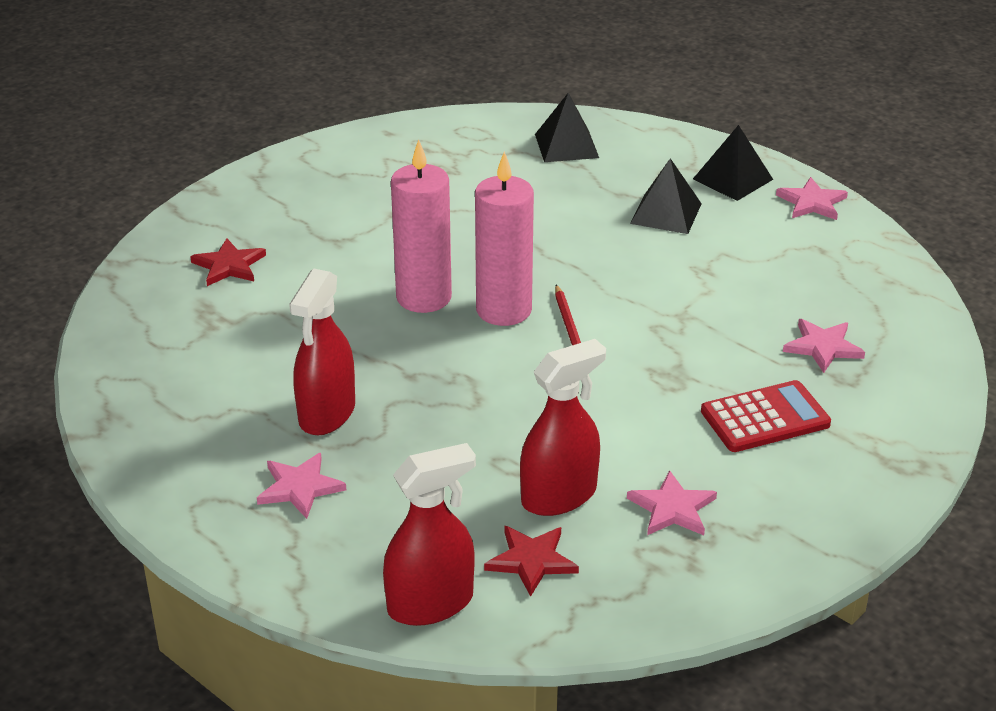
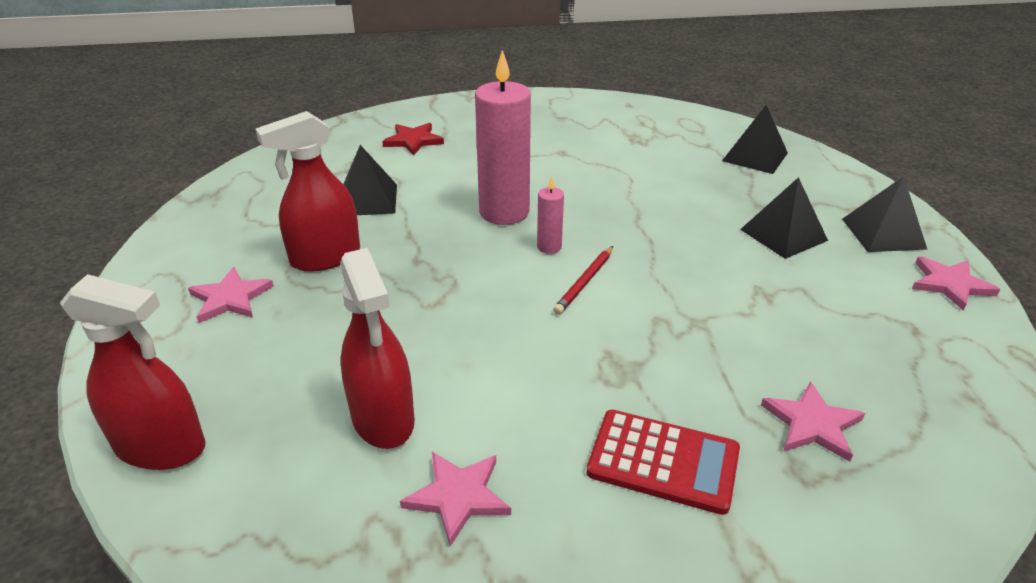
camera: 40 degrees right, 0 degrees up
pink candle [475,151,534,326] -> pink candle [537,176,564,254], size x0.46
red star [484,526,579,597] -> none
red spray bottle [520,339,606,516] -> red spray bottle turned 60 degrees clockwise [340,248,415,449]
none -> black pyramid [343,145,397,215]

